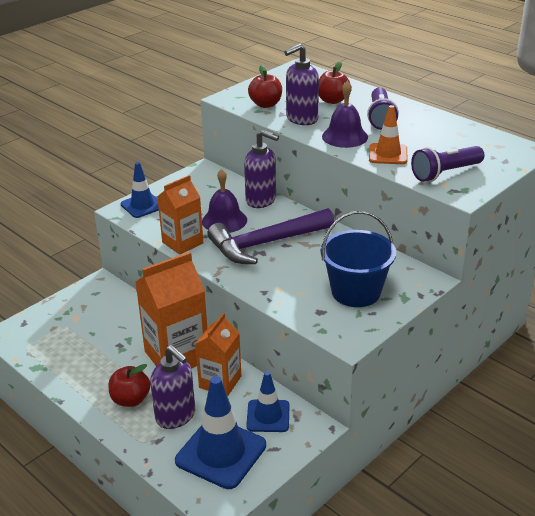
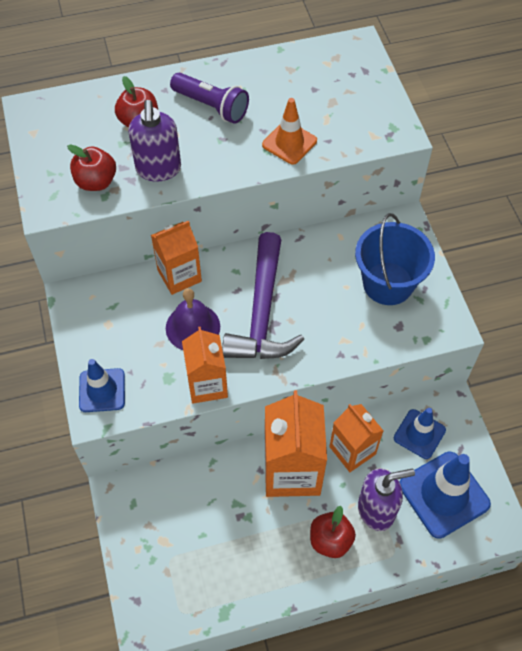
camera: 60 degrees left, 25 degrees up
purple soap dispenser [244,130,279,208] -> orange carton [151,221,202,295]
purple bell [322,81,368,148] -> none
purple flashlight [411,146,484,182] -> none

